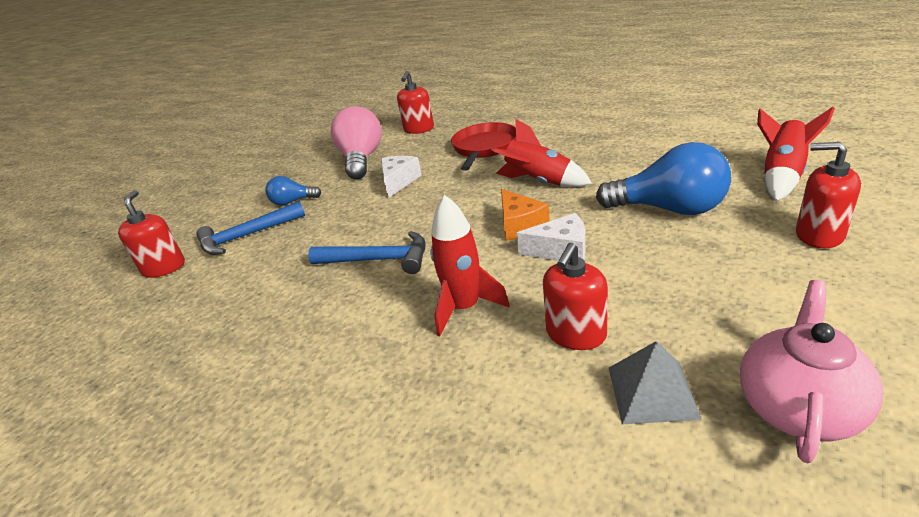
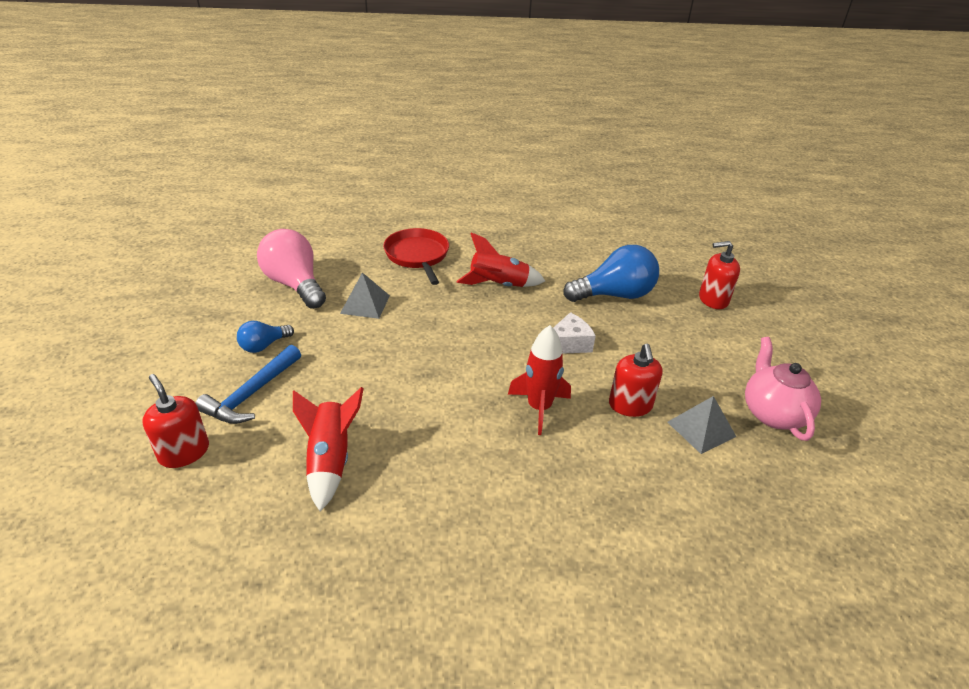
camera: 40 degrees left, 5 degrees up
blue hammer [308,231,425,274] -> none
white cheese [381,156,422,198] -> grey pyramid [340,272,390,319]
red soap dispenser [397,71,434,134] -> none
orange cheese [501,189,550,241] -> none
red rocket [757,107,835,201] -> red rocket moved to [293,387,364,511]

